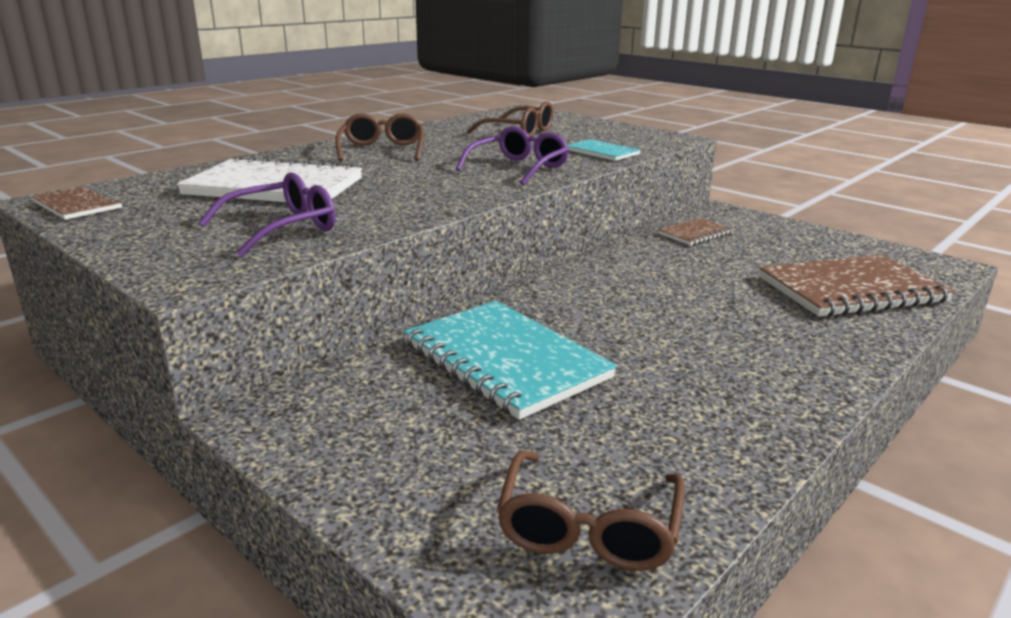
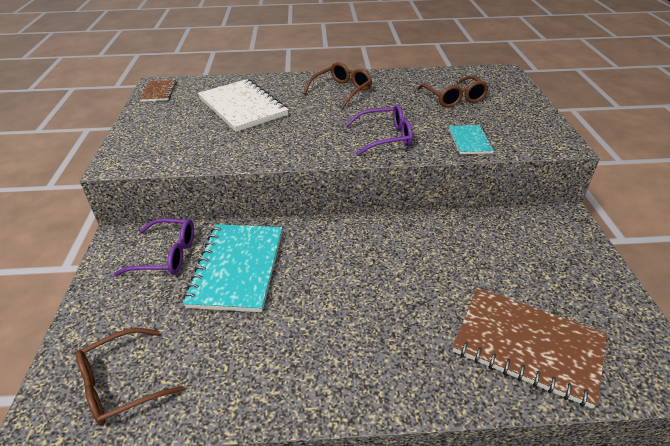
camera: 45 degrees right, 15 degrees up
purple glasses [198,172,336,257] -> purple glasses moved to [114,218,194,276]
brown notebook [658,218,733,245] -> none

